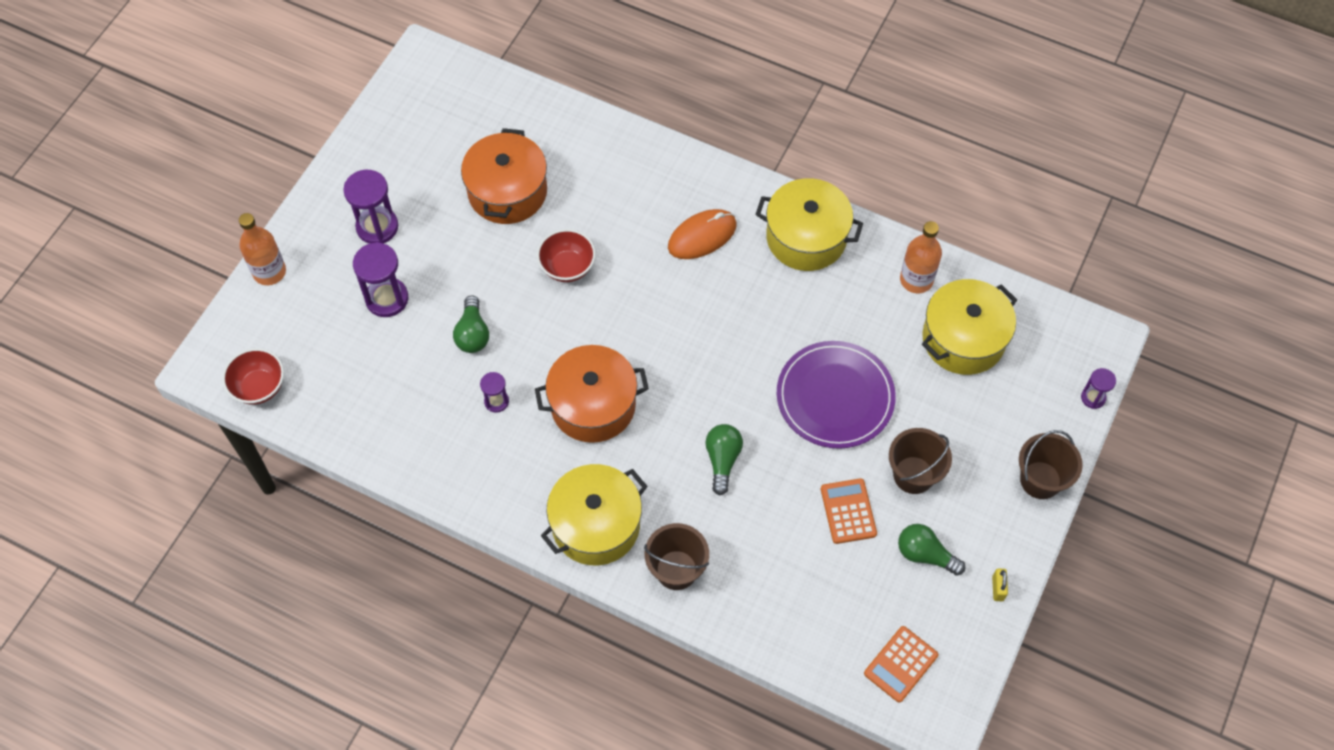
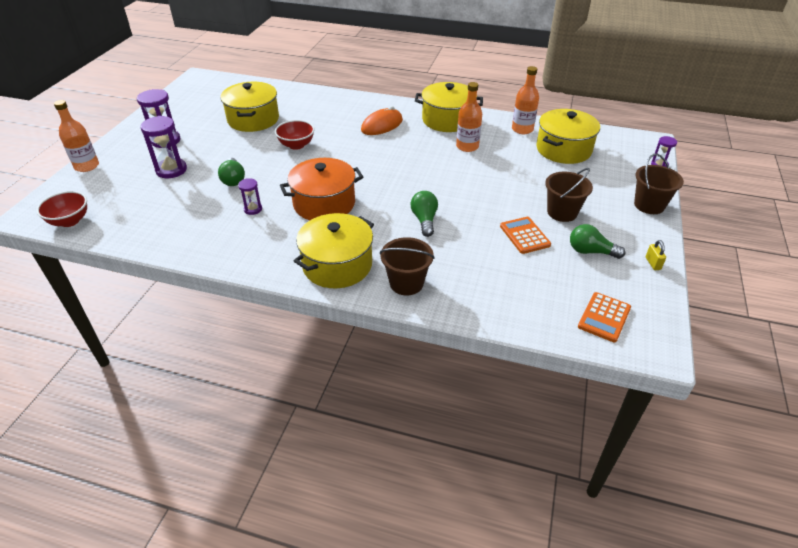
camera: 10 degrees left, 20 degrees down
orange pot [461,128,547,224] -> yellow pot [220,82,279,132]
purple plate [777,341,896,449] -> none
none -> orange bottle [456,82,482,152]

